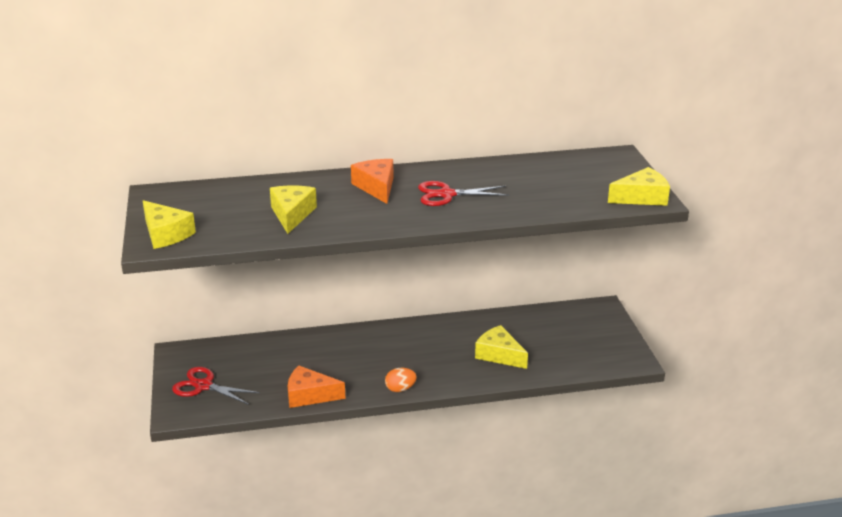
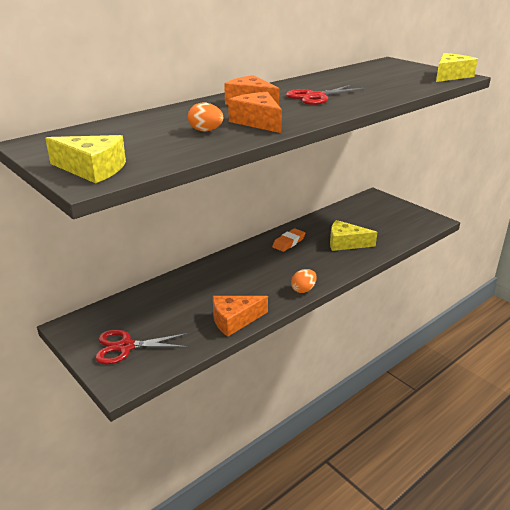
camera: 30 degrees left, 0 degrees up
yellow cheese [270,186,317,234] -> orange egg [188,103,223,131]
none -> orange cheese [228,92,282,133]
none -> orange eraser [272,228,305,252]

